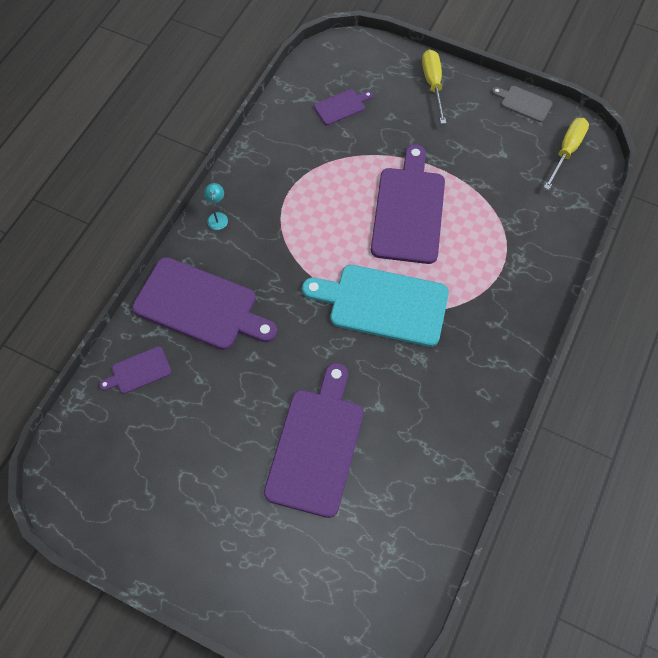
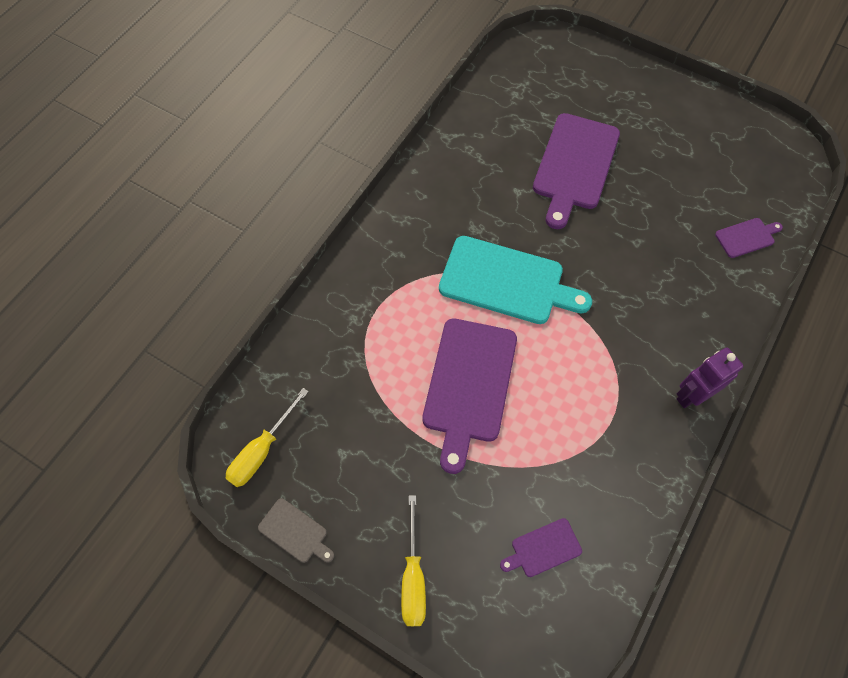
camera: 175 degrees left, 0 degrees up
purple cutting board [132,257,277,350] -> none
turquoise lamp [204,183,228,230] -> purple robot [677,348,743,408]

